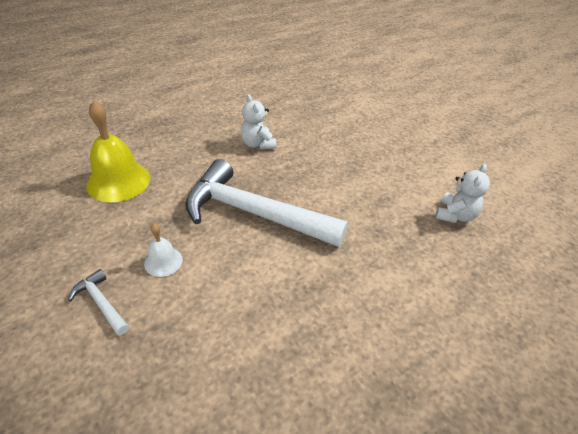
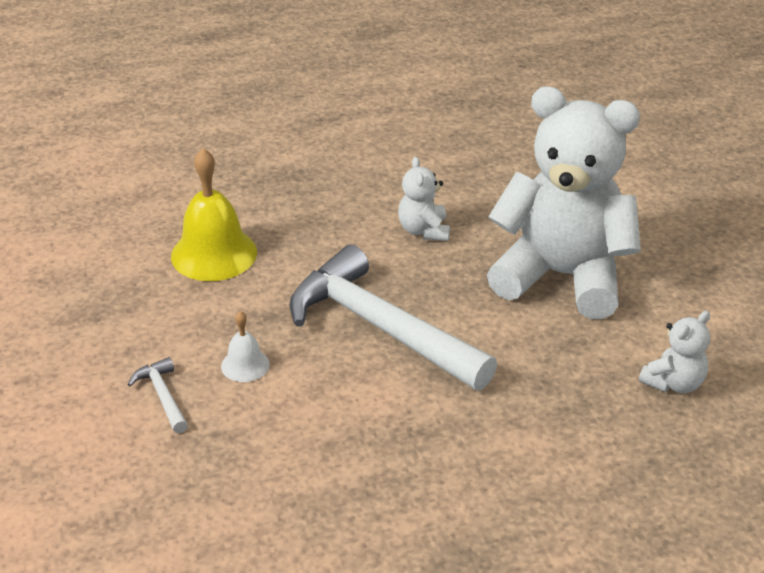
camera: 20 degrees right, 5 degrees down
none -> white teddy bear [487,86,641,319]

